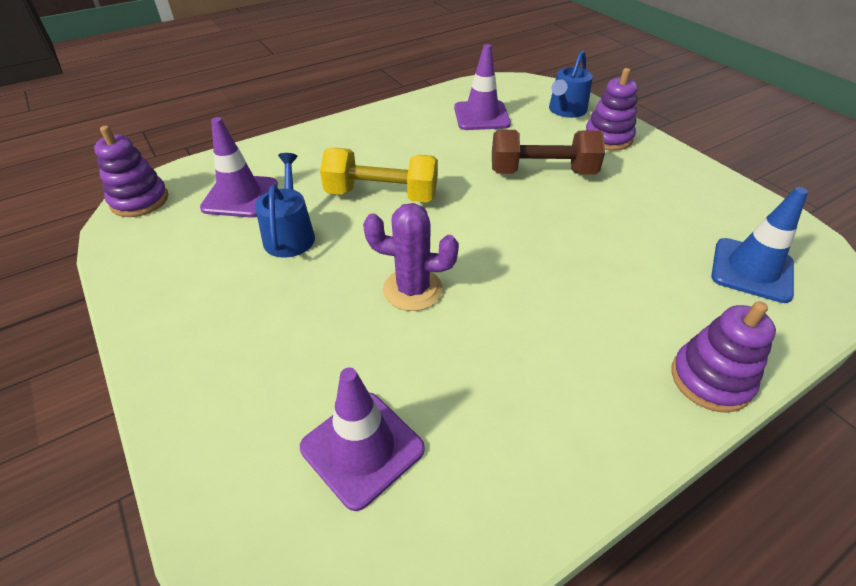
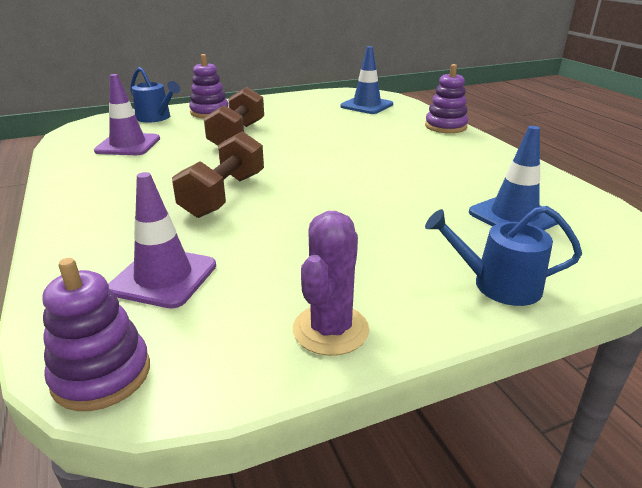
camera: 80 degrees left, 15 degrees down
blue watering can [255,153,315,258] -> blue watering can moved to [425,206,582,306]
purple traffic cone [300,367,425,511] -> blue traffic cone [469,126,558,230]
yellow dumbbell [320,148,438,203] -> brown dumbbell [172,131,264,218]
purple cactus [363,203,459,311] -> purple cactus moved to [293,211,369,356]

